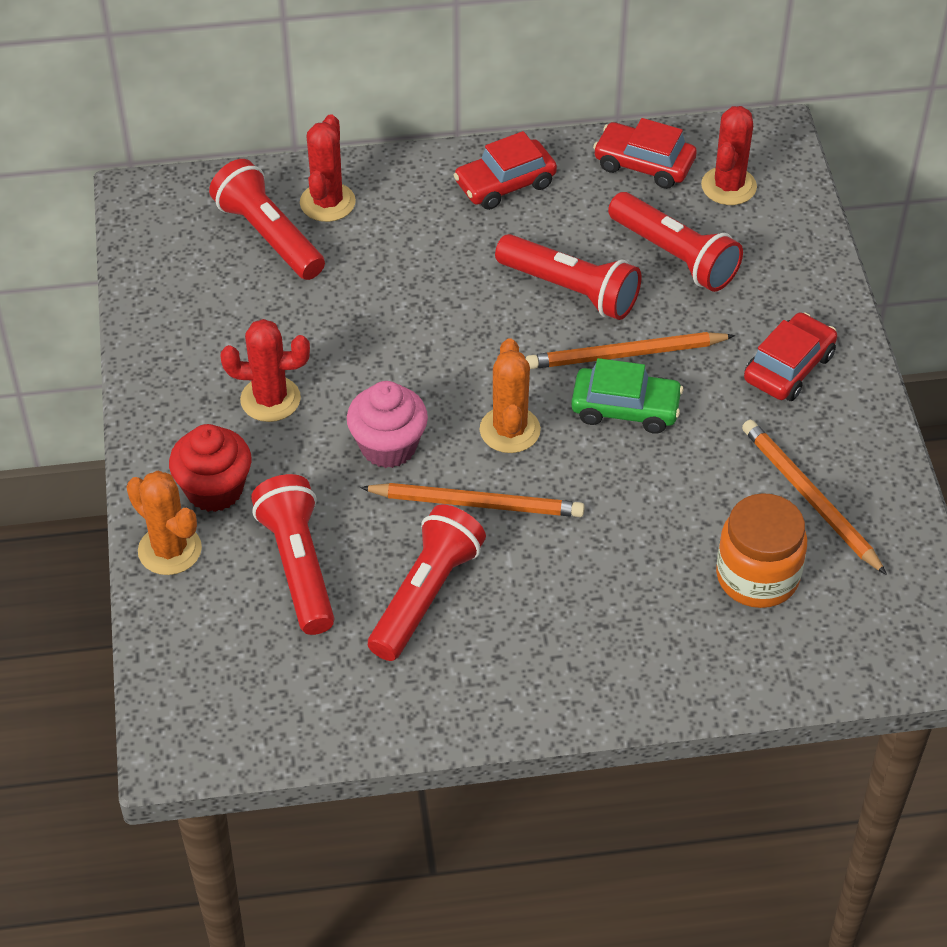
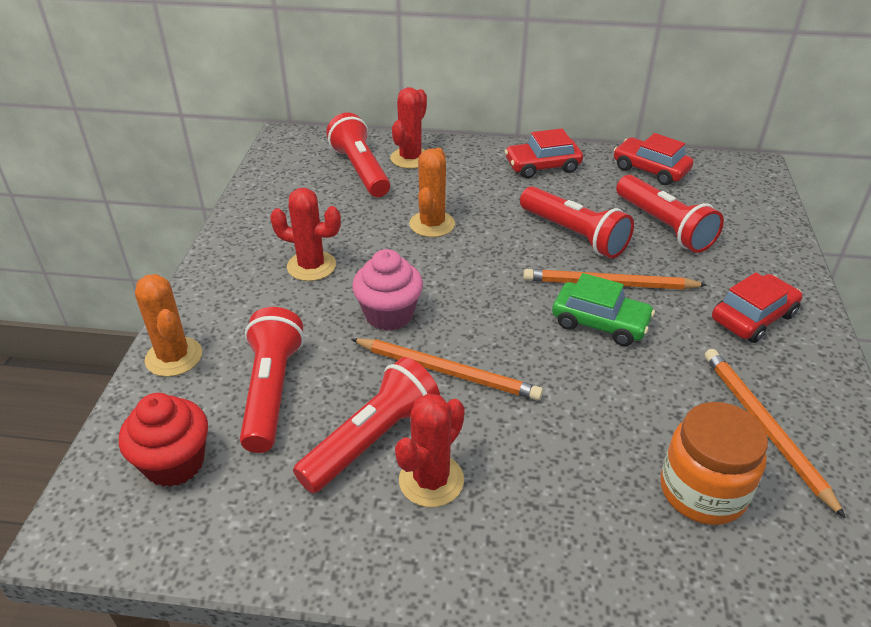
camera: 15 degrees right, 10 degrees down
red cupcake [169,424,252,512] -> red cupcake moved to [119,393,208,487]
orange cactus [480,338,541,453] -> orange cactus moved to [409,148,455,237]
red cactus [701,106,757,205] -> red cactus moved to [395,393,465,507]

